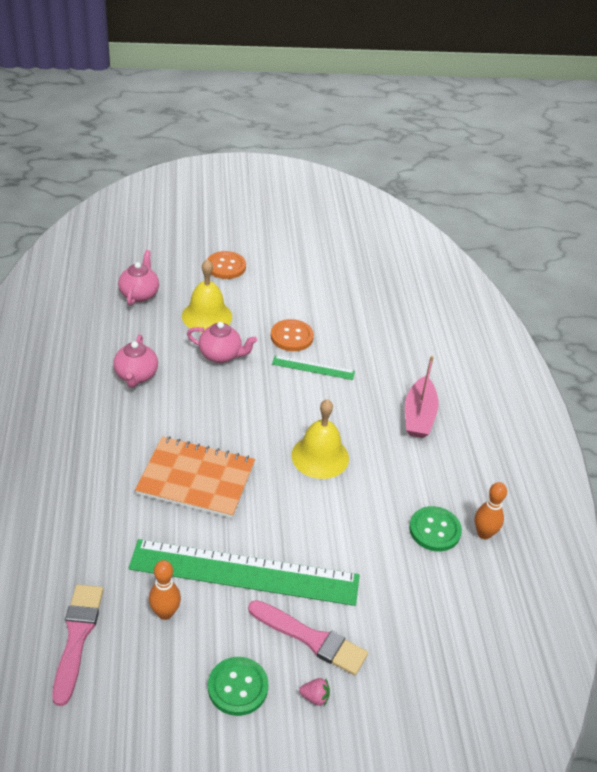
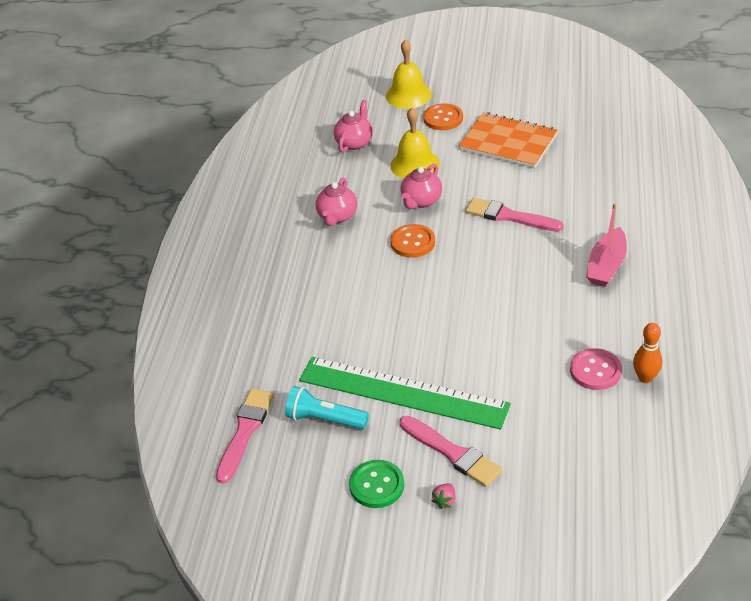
camera: 20 degrees right, 0 degrees up
orange notebook [135,436,255,518] -> orange notebook moved to [459,112,558,168]
orange bowling pin [149,560,181,620] -> turquoise flashlight [285,386,369,429]
pink teapot [187,322,257,363] -> pink teapot turned 90 degrees clockwise [401,164,442,209]
orange button [271,319,314,351] -> orange button moved to [390,224,435,258]
green ruler [272,356,355,380] -> pink brush [465,198,564,231]
yellow bell [291,399,349,479] -> yellow bell moved to [386,39,431,109]
pink strawberry [299,678,330,706] -> pink strawberry turned 90 degrees clockwise [432,483,456,509]
green button [409,506,462,551] -> pink button [570,348,622,390]

